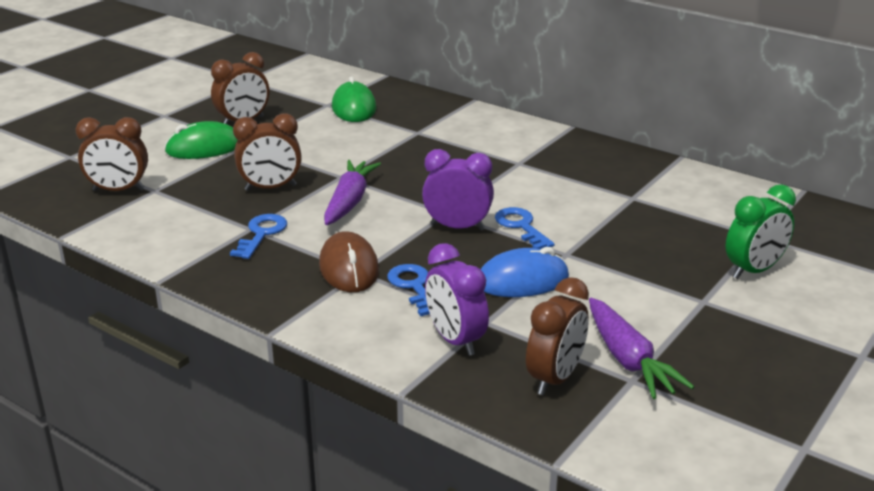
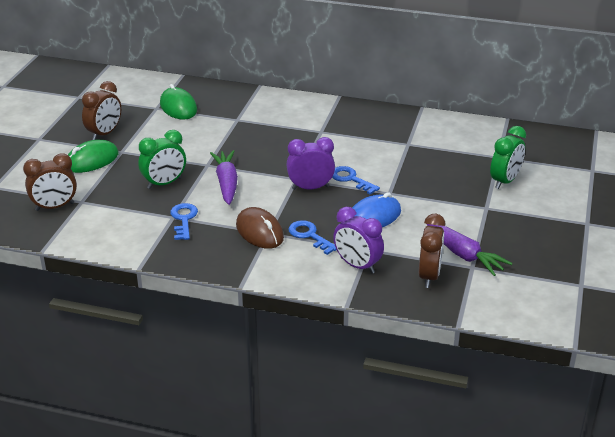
camera: 20 degrees left, 5 degrees up
brown clock [233,113,302,191] -> green clock [138,130,186,189]

